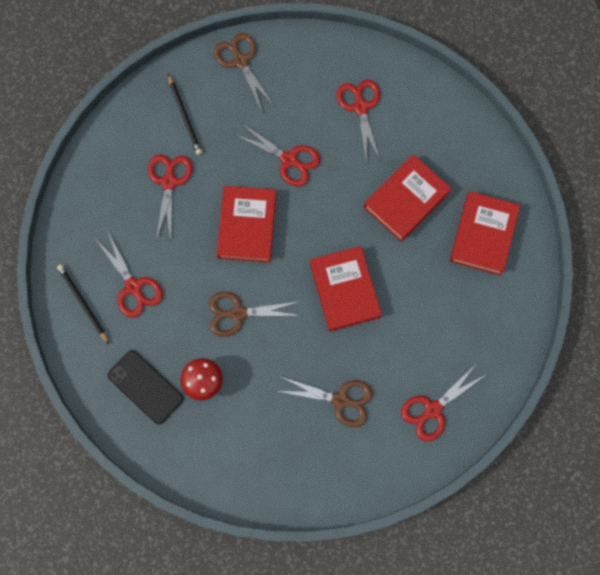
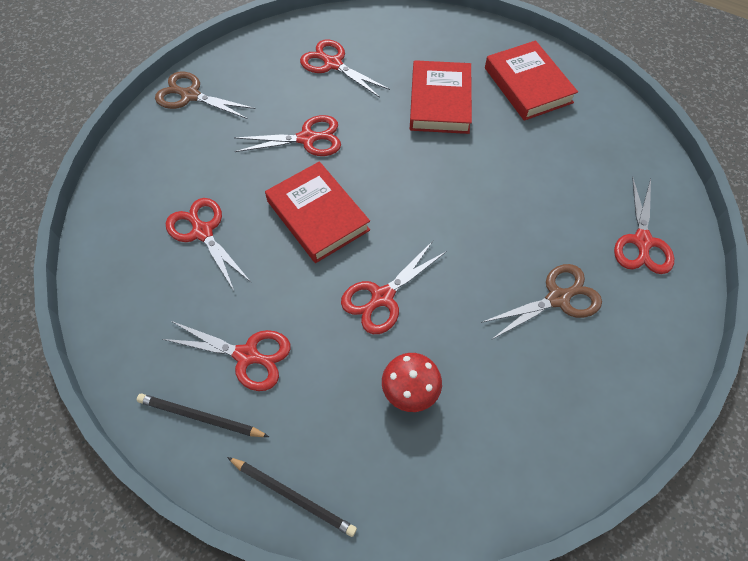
camera: 40 degrees left, 15 degrees down
black phone [107,350,184,424] -> none
black pencil [168,74,202,155] -> black pencil moved to [227,457,357,537]
brown scissors [209,291,303,337] -> red scissors [341,241,447,334]
red book [310,246,382,332] -> none

